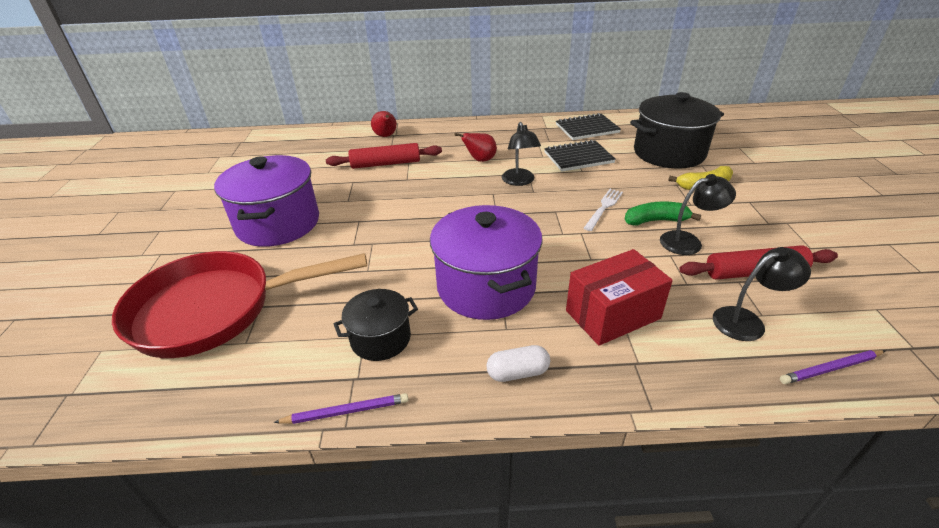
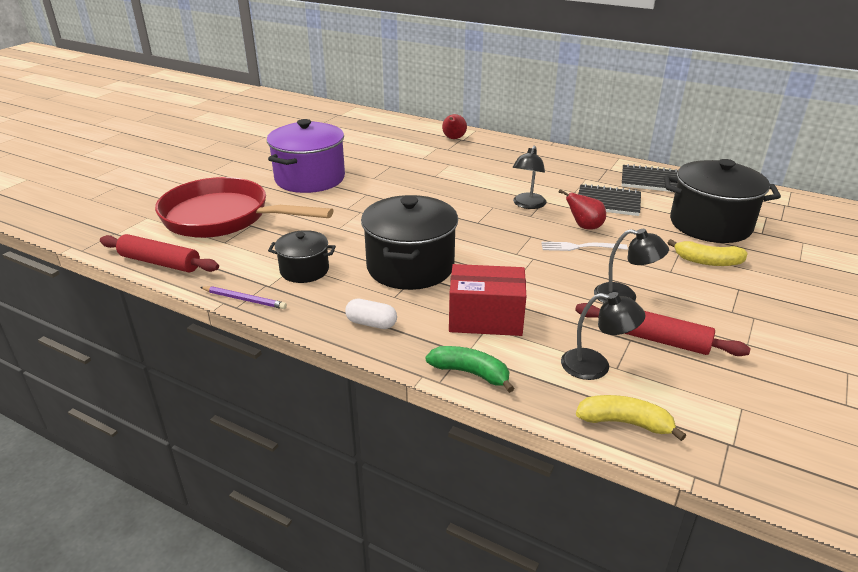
camera: 30 degrees right, 5 degrees down
red rolling pin [326,143,442,169] -> red rolling pin moved to [100,234,219,272]
purple pot [430,205,542,320] -> black pot [361,195,458,290]
red pear [454,133,497,162] -> red pear moved to [558,190,606,230]
white fork [584,189,623,231] -> white fork turned 150 degrees counterclockwise [541,242,628,251]
green banana [625,202,701,226] -> green banana moved to [425,346,514,393]
purple pencil [780,350,885,384] -> yellow banana [576,395,686,441]

